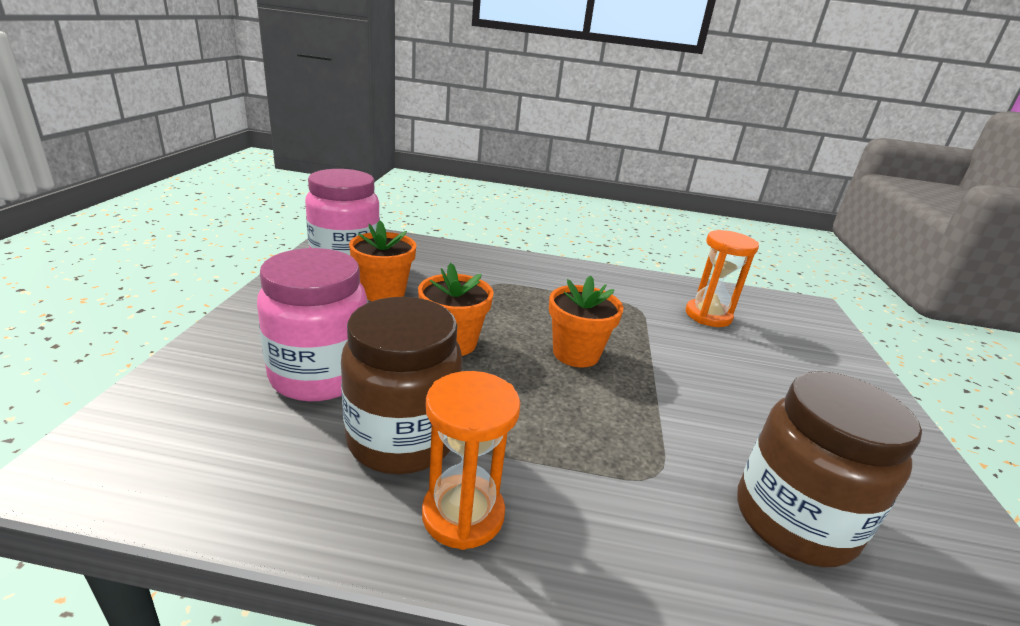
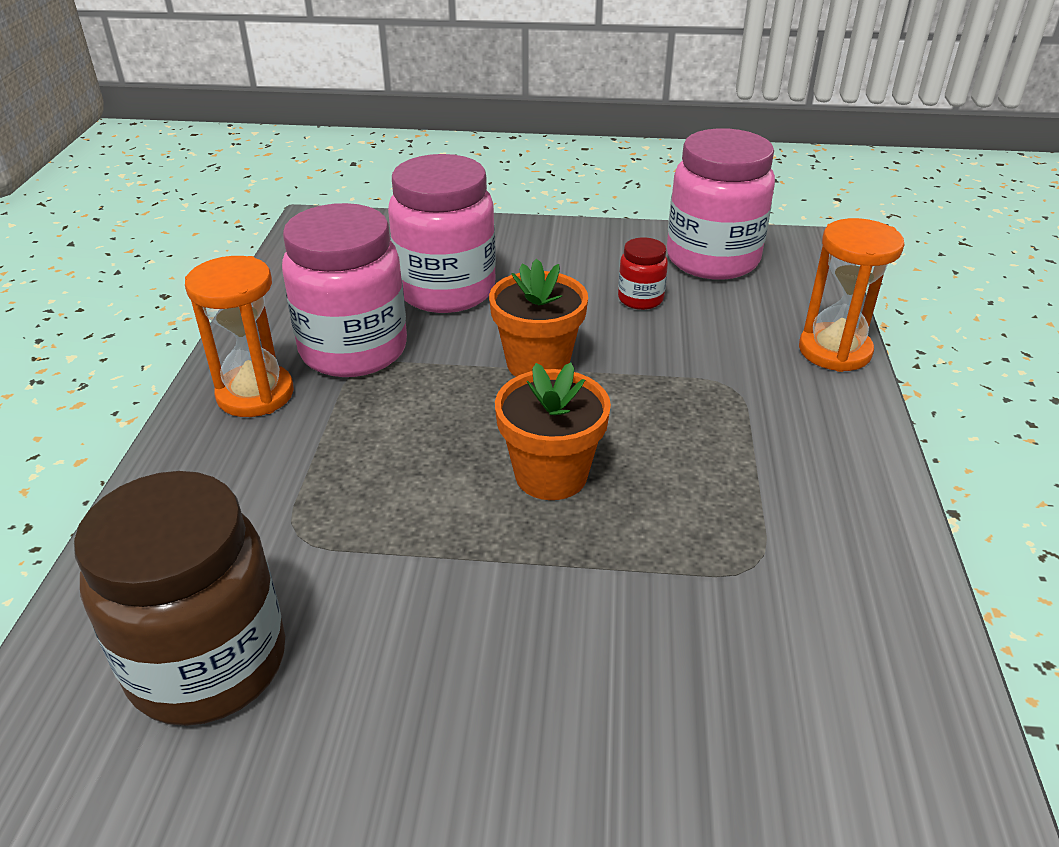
camera: 90 degrees right, 10 degrees up
brown jar [341,297,463,474] -> pink jar [282,203,407,377]
orange flower pot [349,221,416,301] -> red jar [618,238,668,310]
orange hourglass [686,230,759,327] -> orange hourglass moved to [799,218,905,372]

